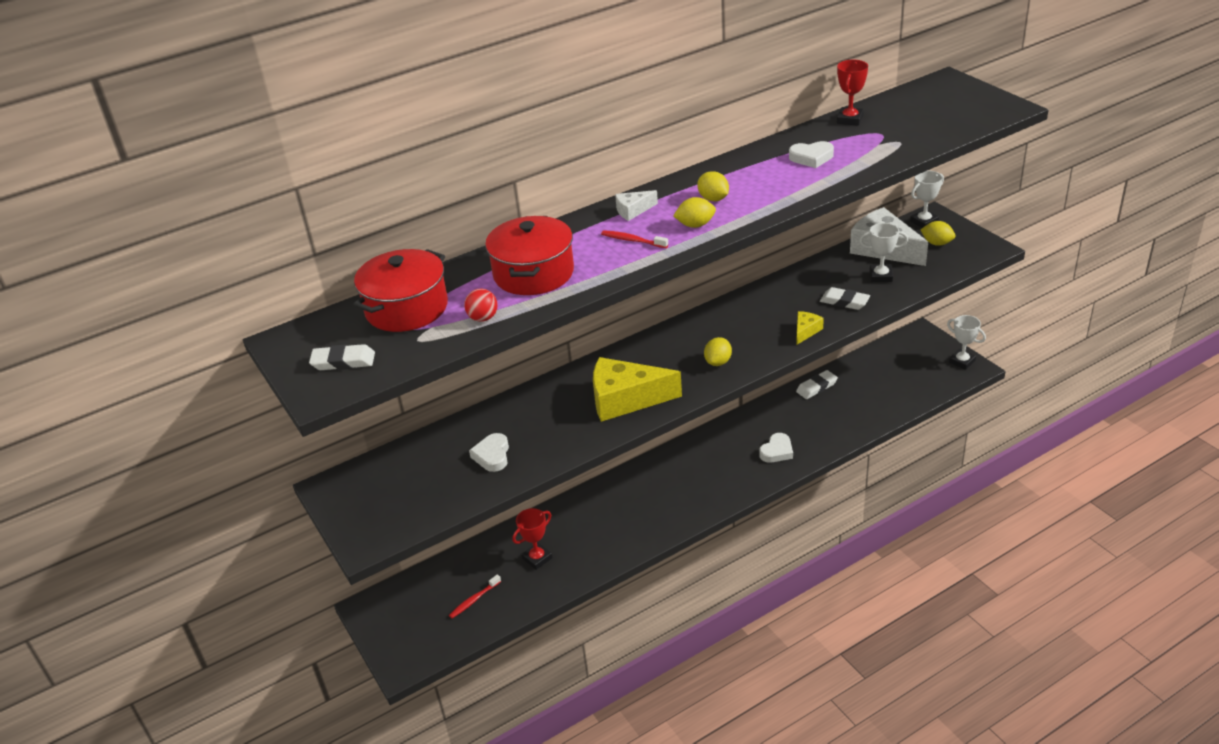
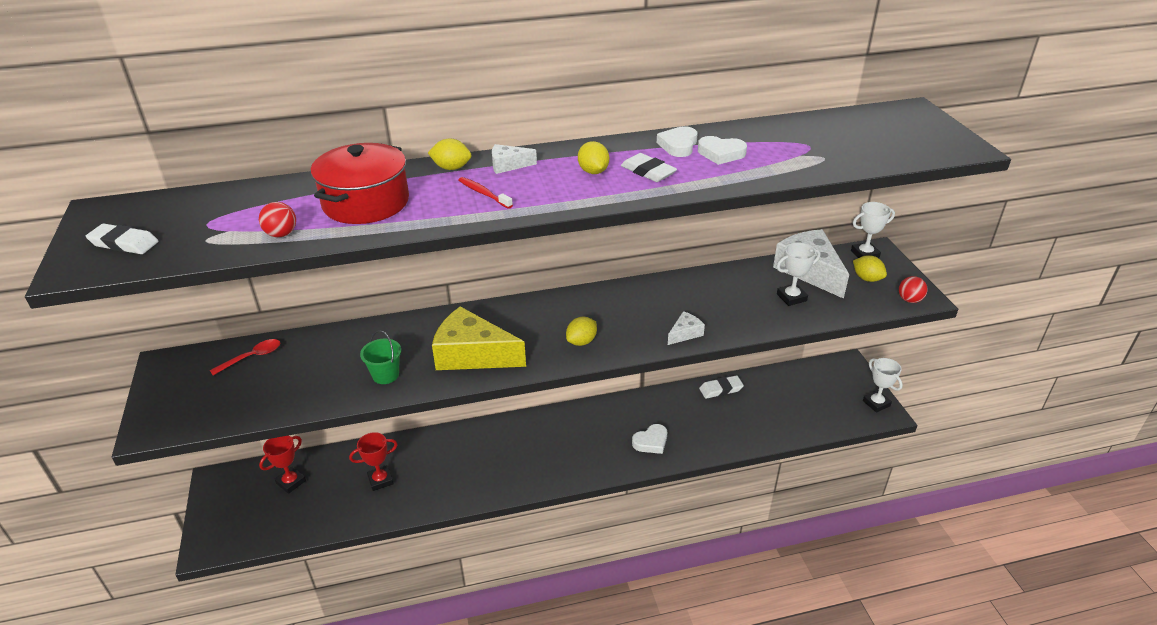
camera: 15 degrees right, 0 degrees up
red pot [353,249,448,332] -> none
red toothbrush [449,574,501,618] -> none
white heart [469,433,509,472] -> white heart moved to [657,126,698,157]
yellow lemon [673,197,716,228] -> yellow lemon moved to [428,139,471,170]
yellow cheese [796,311,824,345] -> white cheese [668,311,705,345]
white eraser [820,287,870,310] -> white eraser moved to [621,153,677,182]
red trophy [837,60,868,126] -> red trophy moved to [259,436,306,494]
white trophy [859,223,908,282] -> white trophy turned 45 degrees counterclockwise [776,242,820,306]
none -> red spoon [210,339,280,375]
none -> green bucket [360,330,401,384]
none -> red ball [899,276,928,303]

